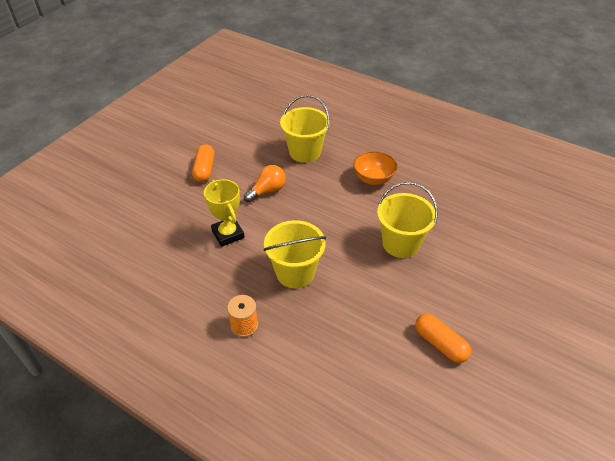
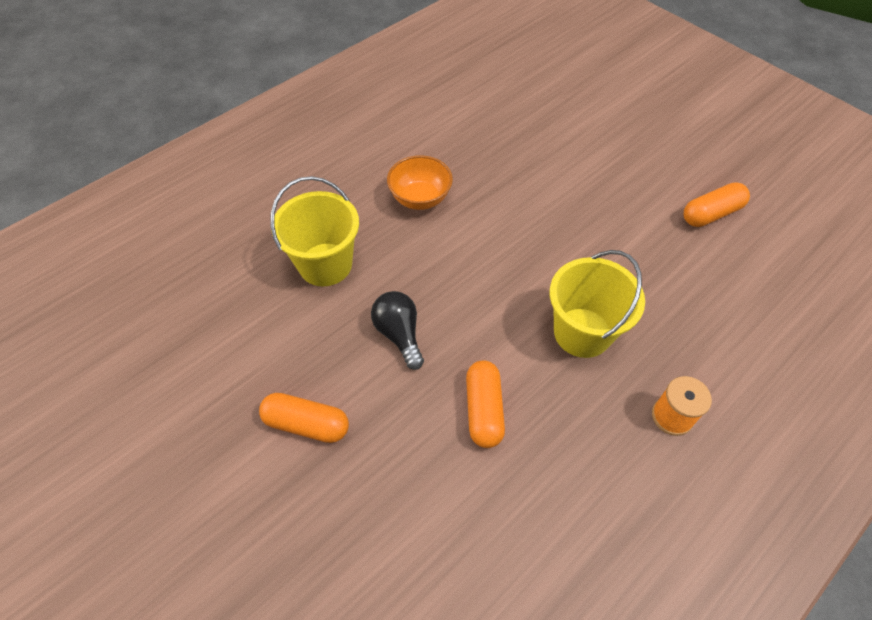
camera: 75 degrees left, 10 degrees up
yellow trophy [204,179,245,247] -> orange capsule [466,361,505,448]
orange light bulb [244,165,286,202] -> black light bulb [371,291,424,370]
yellow bucket [377,182,438,258] -> none

